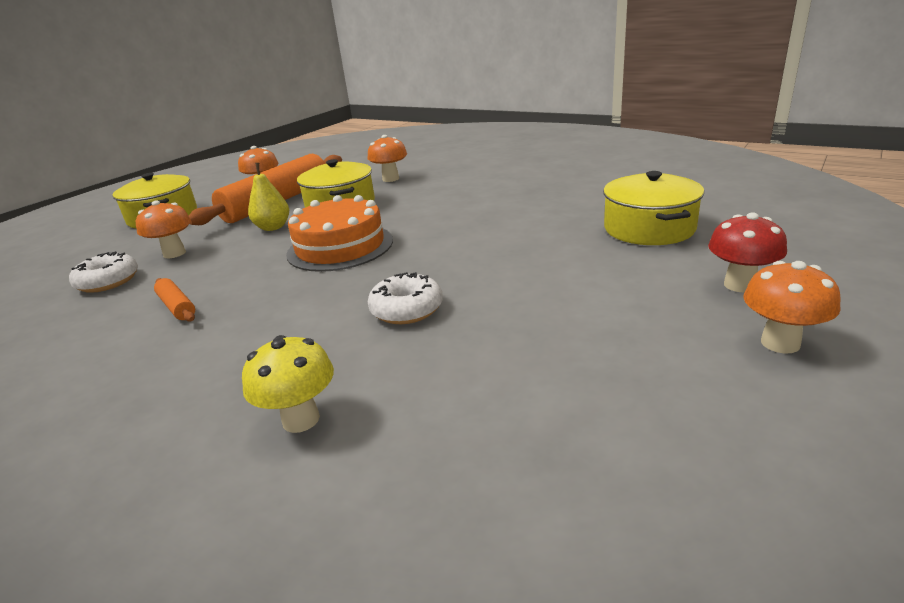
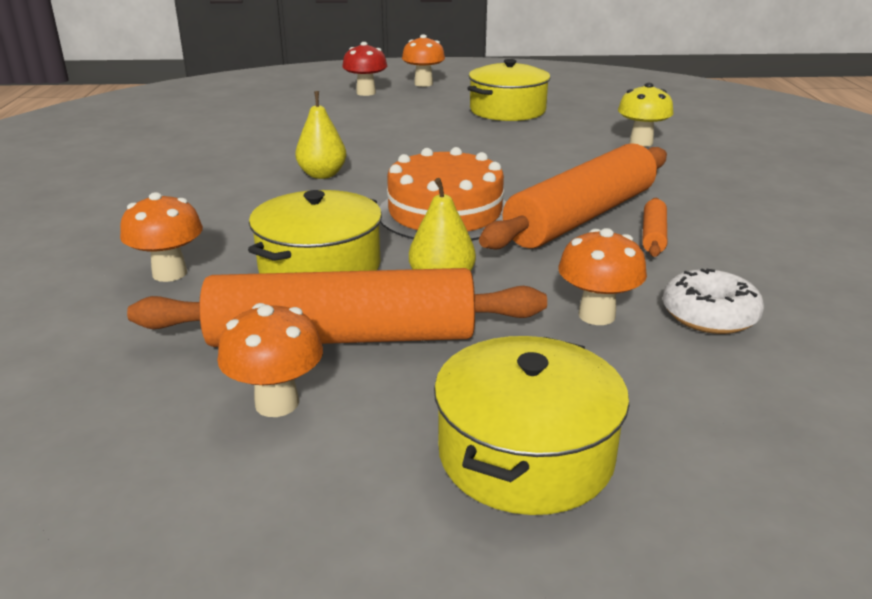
camera: 130 degrees left, 0 degrees up
white donut [368,272,443,324] -> none
yellow pot [603,171,704,245] -> yellow pot moved to [467,59,550,121]
none -> yellow pear [295,91,346,179]
none -> orange rolling pin [479,143,667,250]

